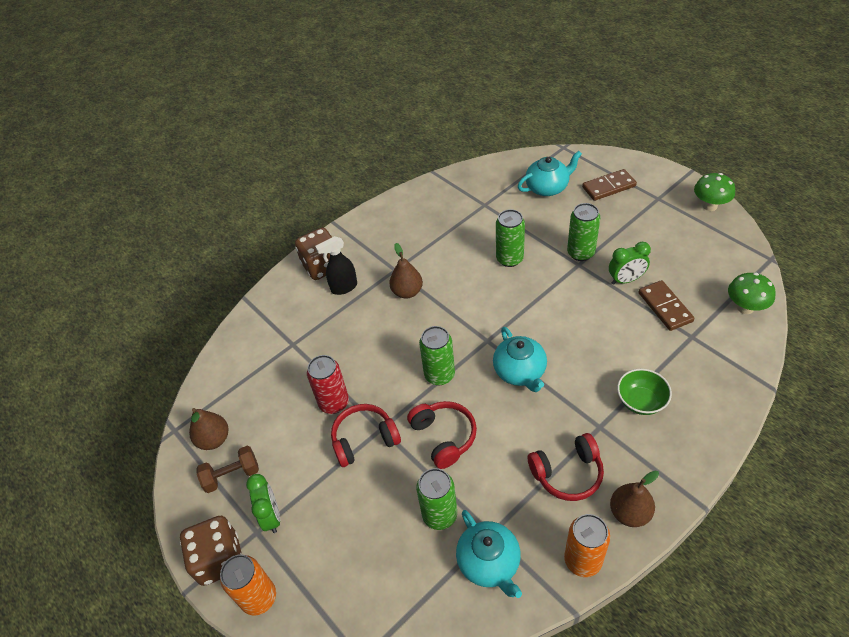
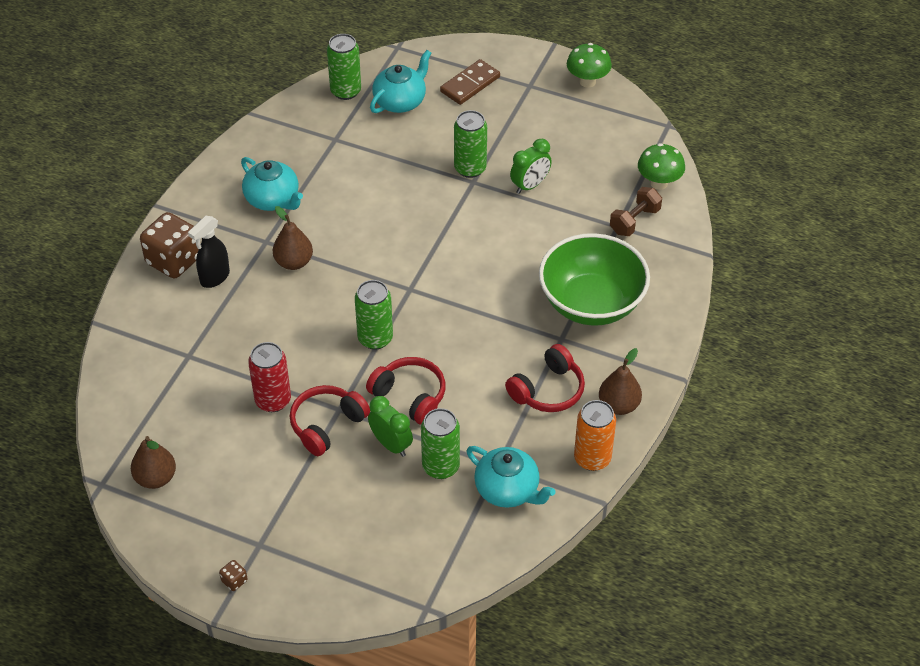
camera: 30 degrees left, 0 degrees up
brown dice [180,516,242,586] -> brown dice [219,560,248,591], size x0.40
brown dumbbell [197,446,259,493] -> brown dumbbell moved to [610,187,662,236]
orange can [220,555,276,615] -> none
green clock [246,474,280,533] -> green clock moved to [368,396,413,457]
turquoise teapot [493,327,547,392] -> turquoise teapot moved to [241,157,303,211]
green can [496,209,525,267] -> green can moved to [327,34,361,100]
green bowl [617,369,672,415] -> green bowl [539,233,650,326], size x1.98
brown domino [639,280,695,331] -> none

